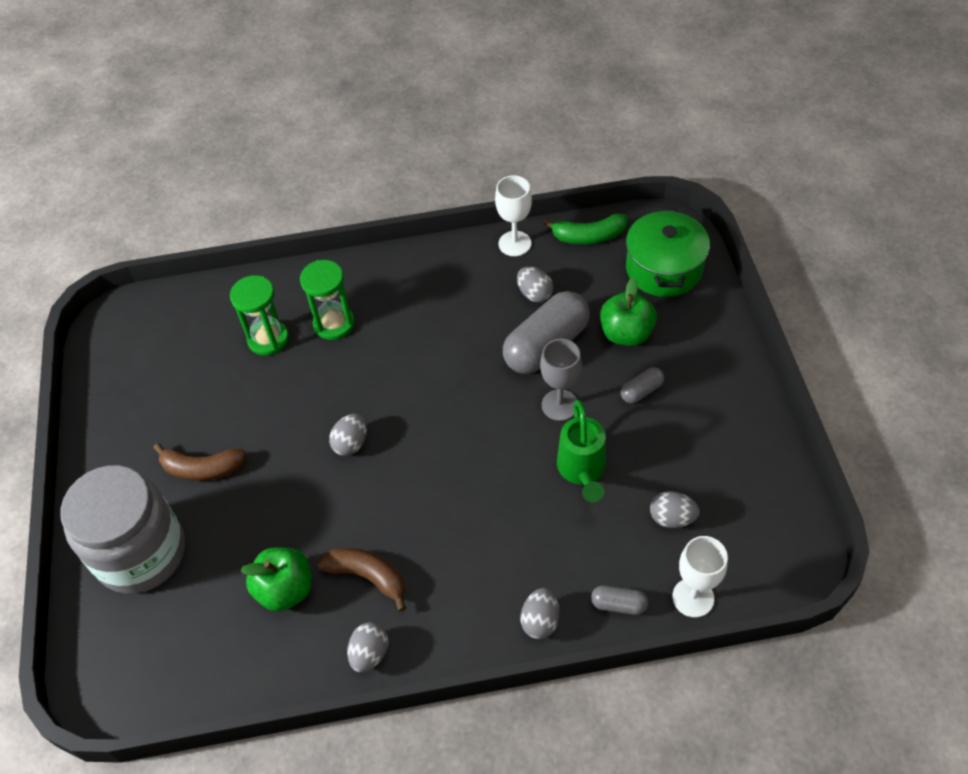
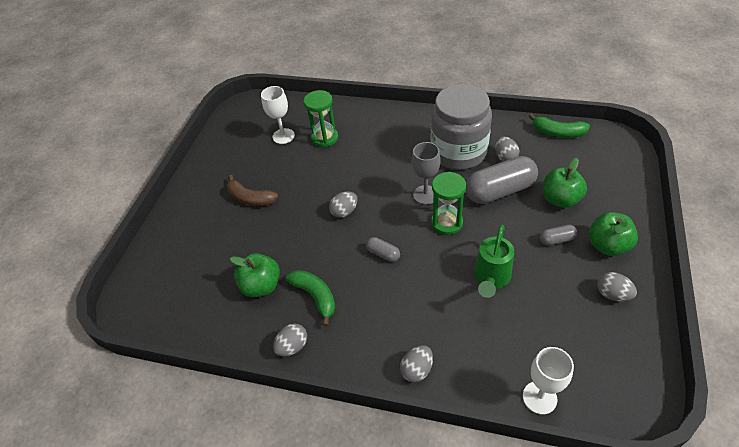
camera: 25 degrees right, 5 degrees down
grey jar [60,465,185,594] -> grey jar moved to [431,84,492,170]
green hourglass [300,260,355,340] -> green hourglass moved to [431,172,466,235]
brown banana [317,548,406,612] -> green banana [285,270,335,326]
white goblet [495,175,532,256] -> white goblet moved to [261,86,295,144]
grey goblet [540,339,582,421] -> grey goblet moved to [412,142,441,205]
grey capsule [591,585,648,615] -> grey capsule moved to [366,237,400,262]
green pot [626,208,710,297] -> none
grey egg [650,491,700,528] -> grey egg moved to [597,272,637,302]
none -> green apple [589,212,638,256]

